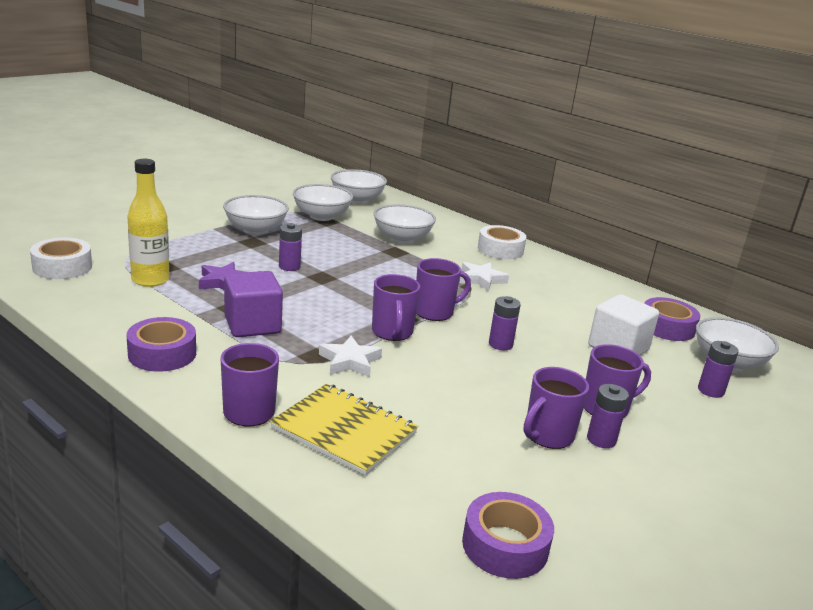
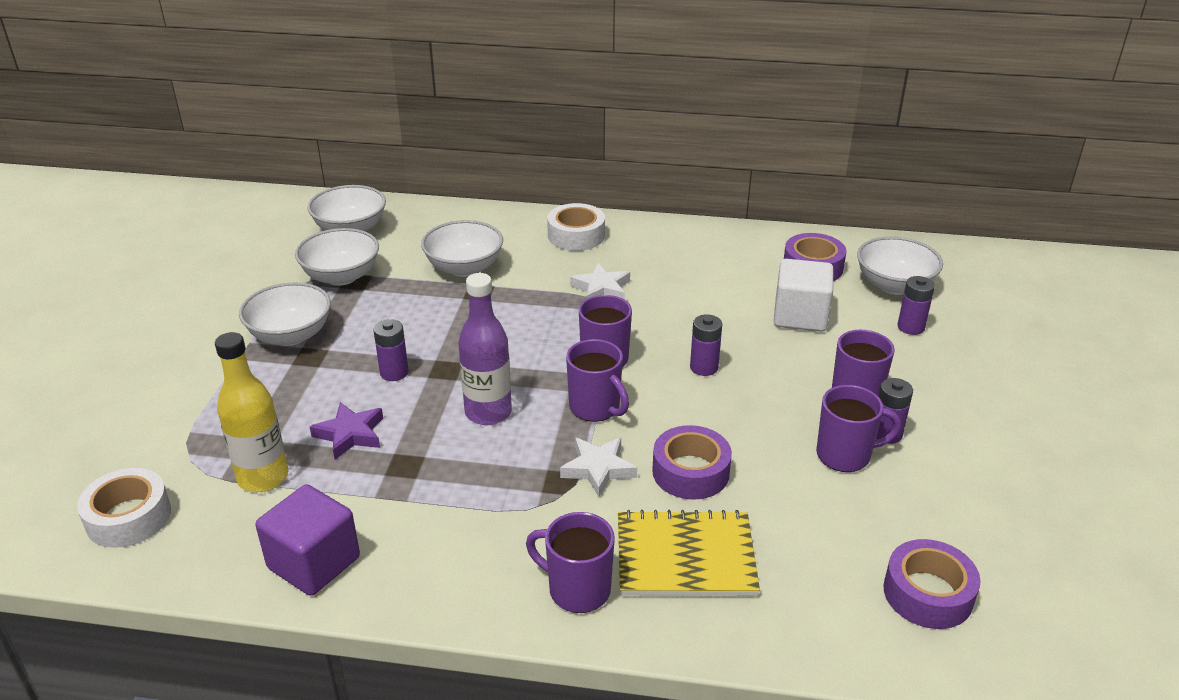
camera: 30 degrees left, 10 degrees up
purple tape [126,317,196,372] -> purple tape moved to [652,425,732,500]
purple cube [224,271,283,337] -> purple cube moved to [256,484,360,596]
purple mug [523,367,589,449] -> purple mug turned 105 degrees counterclockwise [816,385,901,472]
none -> purple bottle [459,273,512,425]

